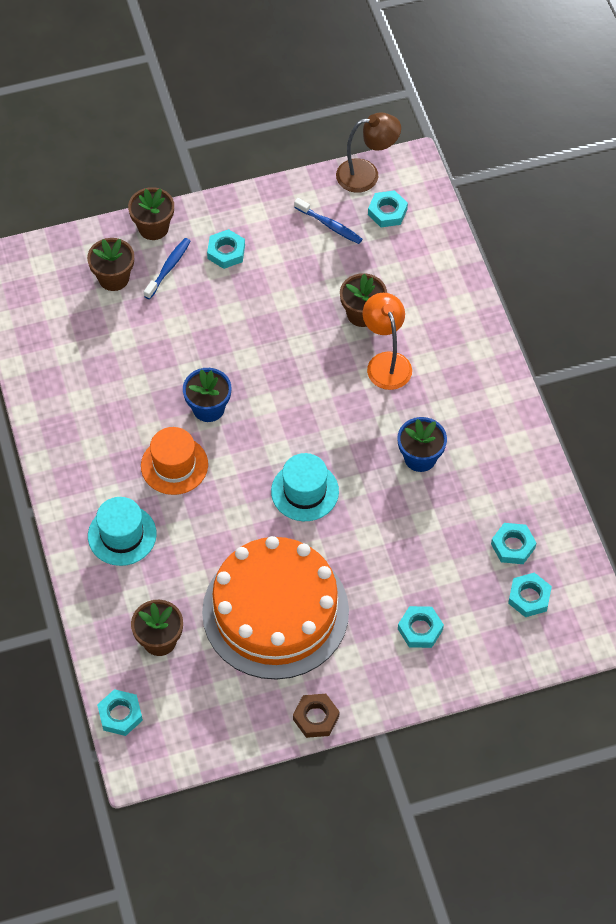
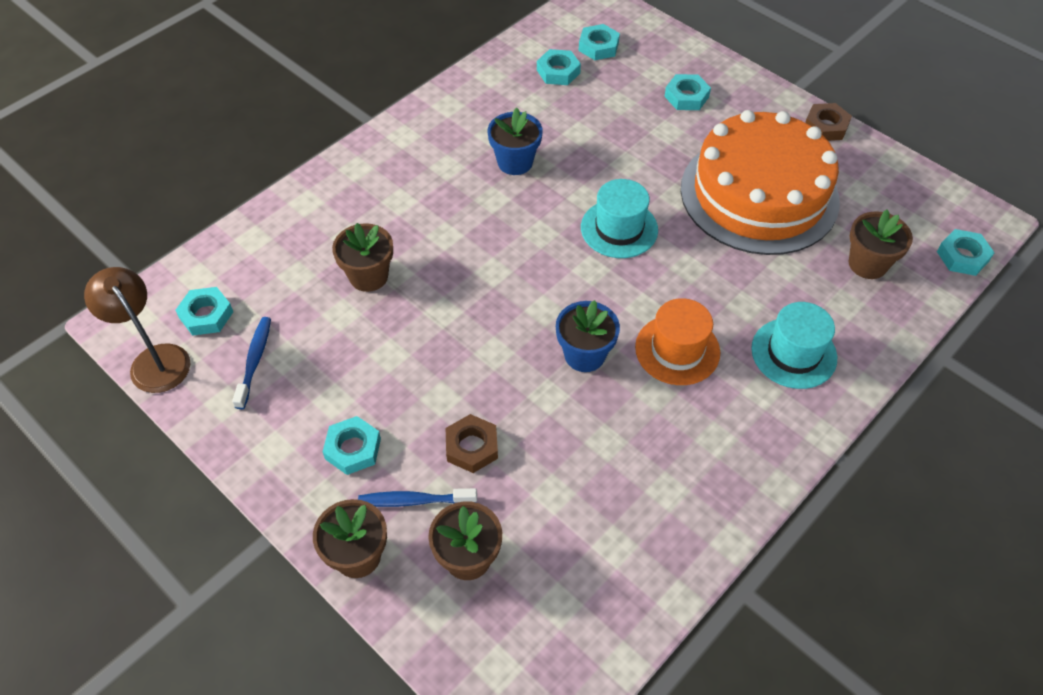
camera: 120 degrees left, 5 degrees down
orange lamp [363,293,412,390] -> none
none -> brown nut [446,414,498,473]

